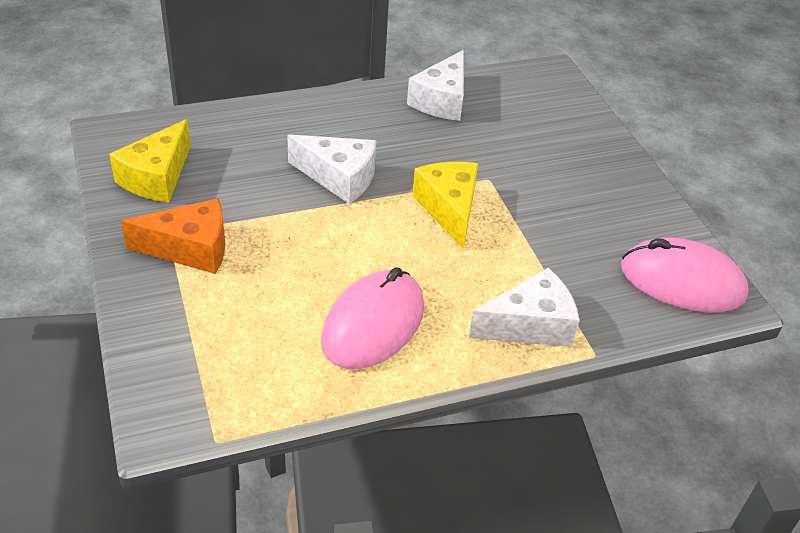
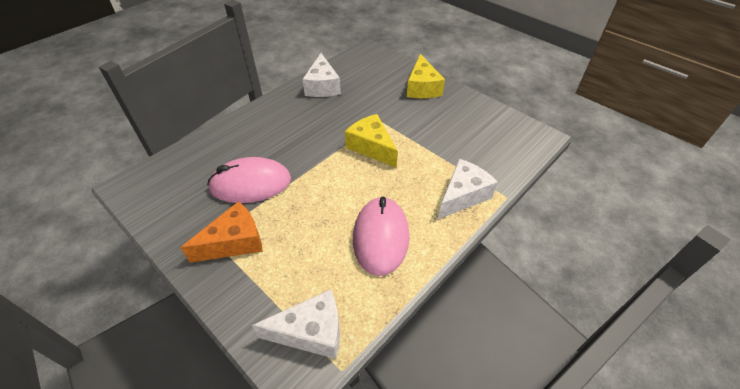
camera: 25 degrees left, 5 degrees up
yellow cheese [109,119,191,202] -> yellow cheese moved to [407,54,445,98]
white cheese [287,135,377,204] -> white cheese moved to [252,289,340,359]
pink mouse [621,238,749,313] -> pink mouse moved to [207,157,291,203]

